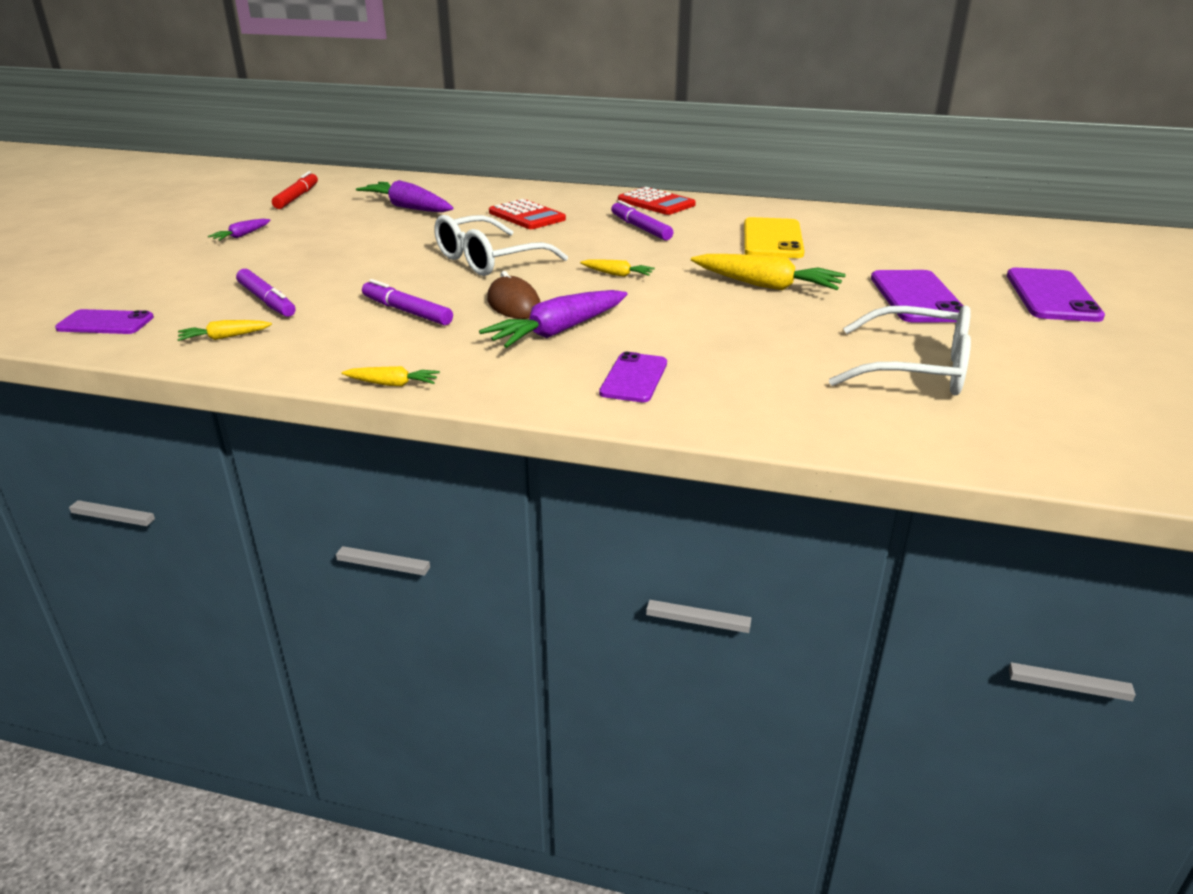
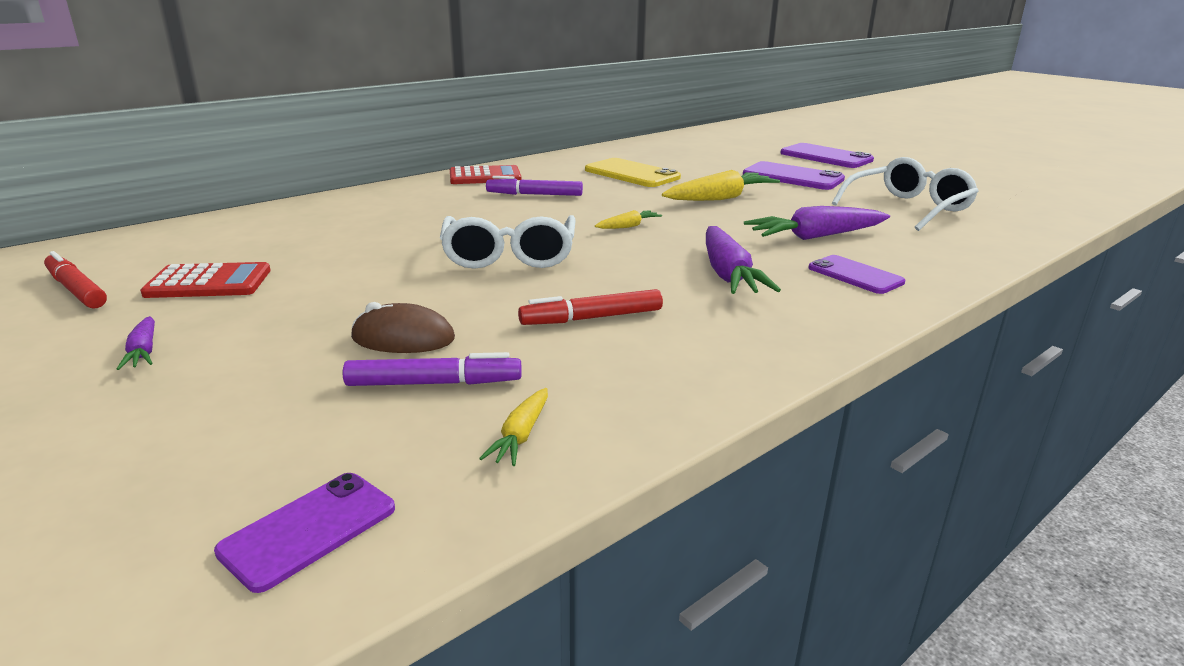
camera: 55 degrees left, 5 degrees down
yellow carrot [341,366,440,386] -> none
purple carrot [356,180,454,212] -> purple carrot moved to [744,206,890,240]
purple marker [362,279,453,325] -> red marker [518,289,663,325]
brown mouse [487,271,541,319] -> brown mouse moved to [351,302,455,353]
red calculator [489,199,566,229] -> red calculator moved to [140,262,271,298]

